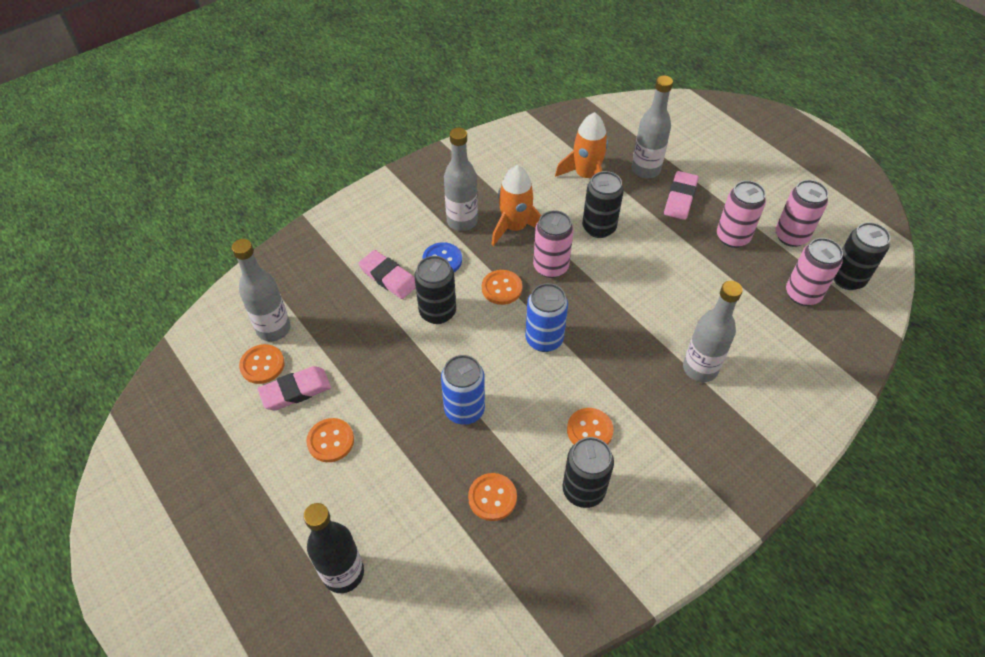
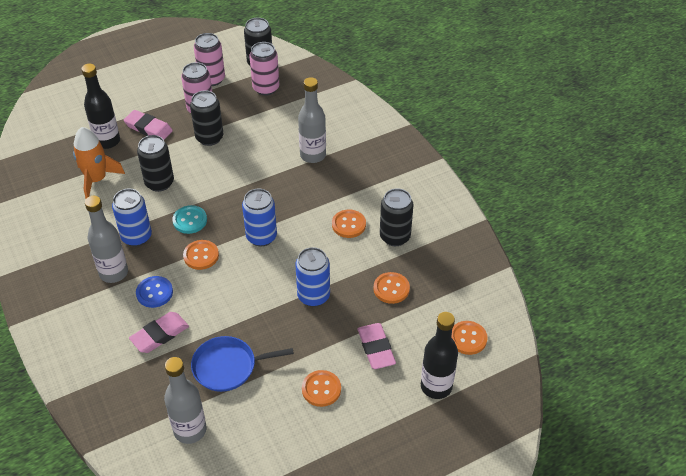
camera: 80 degrees left, 5 degrees down
orange button [239,344,285,384] -> orange button moved to [452,321,488,355]
pink eraser [257,366,331,410] -> pink eraser moved to [358,323,396,369]
black can [414,256,456,324] -> black can moved to [190,90,223,146]
orange rocket [491,165,541,246] -> blue can [112,188,152,246]
pink can [533,210,574,278] -> turquoise button [172,205,207,234]
grey bottle [631,75,673,178] -> black bottle [81,64,120,149]
none -> blue pan [191,336,294,392]

